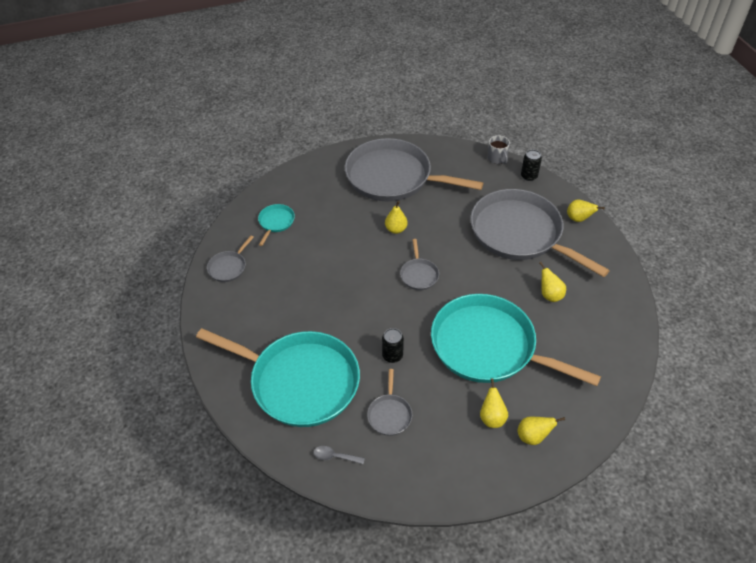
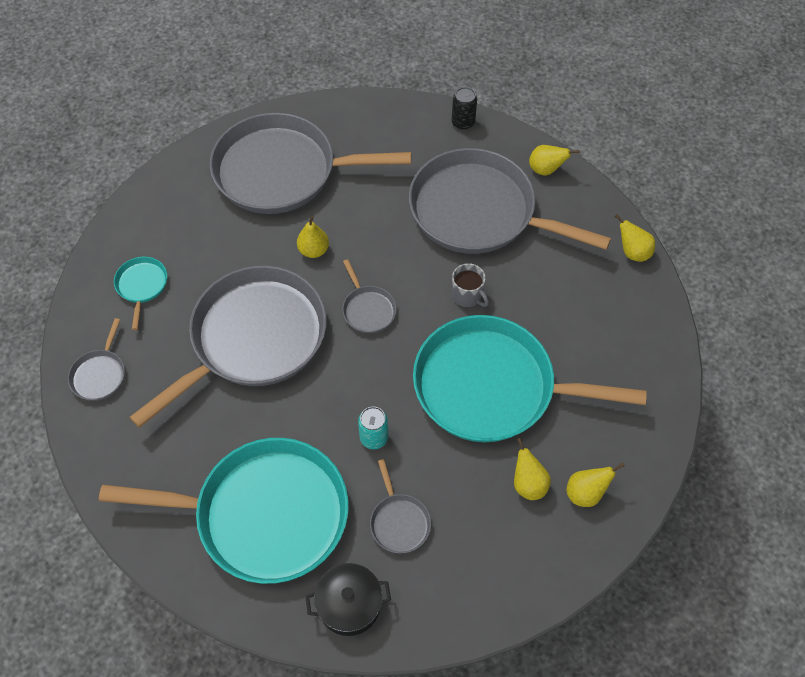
camera: 20 degrees left, 10 degrees up
grey spoon [314,446,365,464] -> black pot [305,563,391,636]
black can [382,328,404,363] -> turquoise can [358,406,388,449]
grey mug [487,135,510,164] -> grey mug moved to [452,263,489,307]
yellow pear [539,262,566,302] -> yellow pear moved to [614,214,655,262]
none -> grey pan [129,266,327,428]

